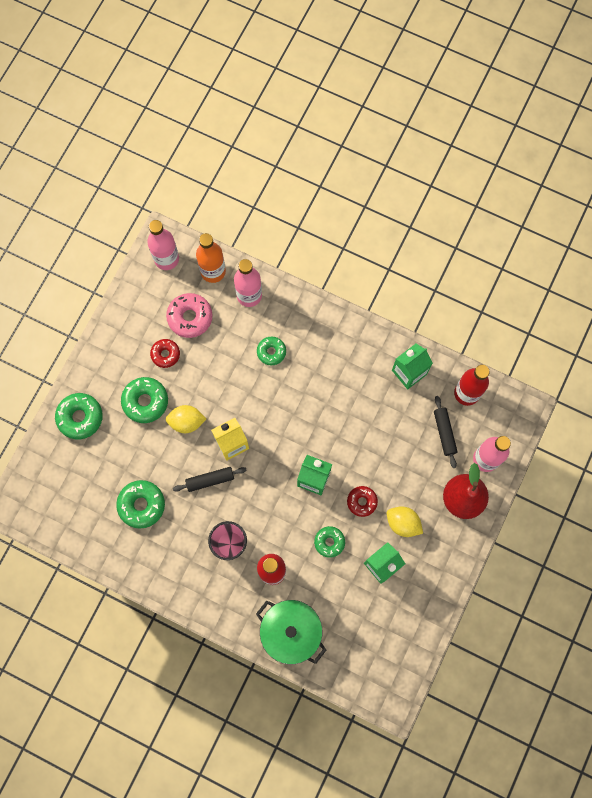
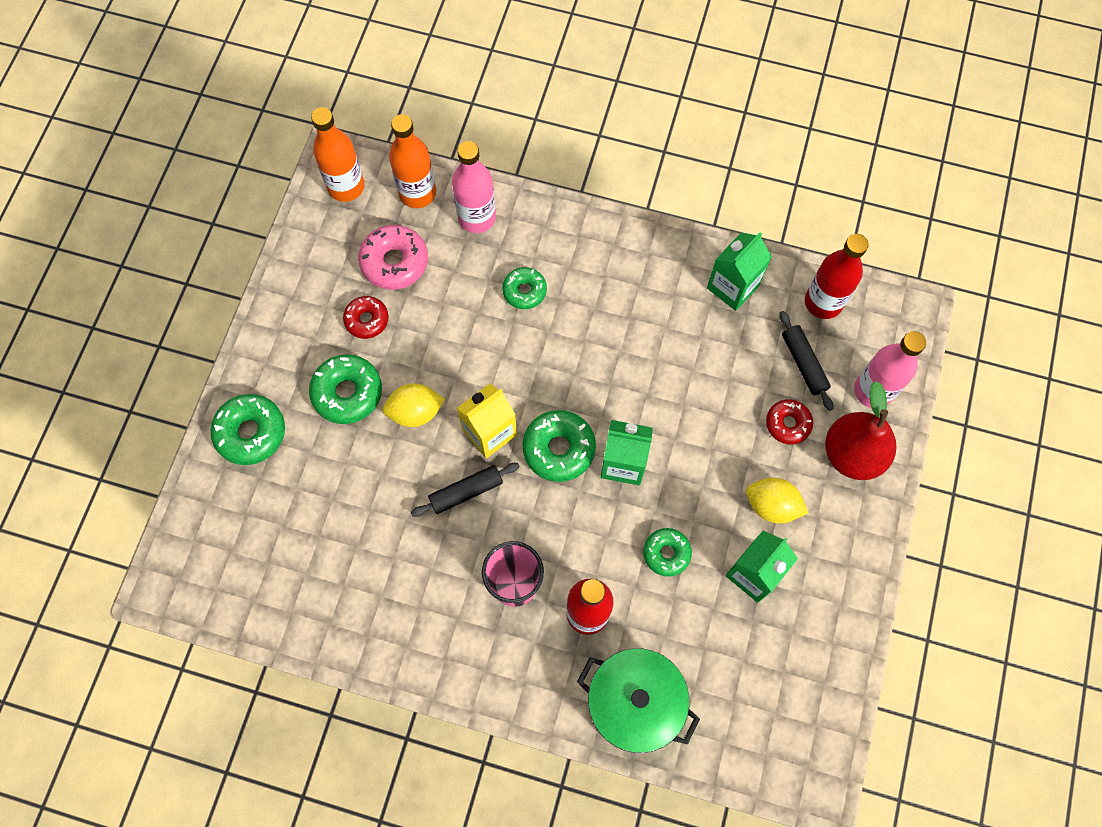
camera: 10 degrees left, 5 degrees down
green donut [116,480,165,529] -> green donut moved to [522,410,596,482]
pink bottle [147,220,179,270] -> orange bottle [311,107,365,202]
red donut [347,486,378,517] -> red donut moved to [766,399,813,444]

